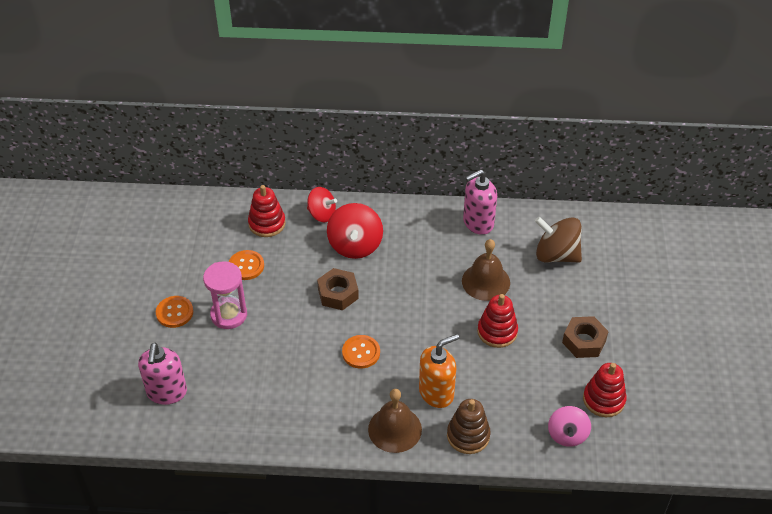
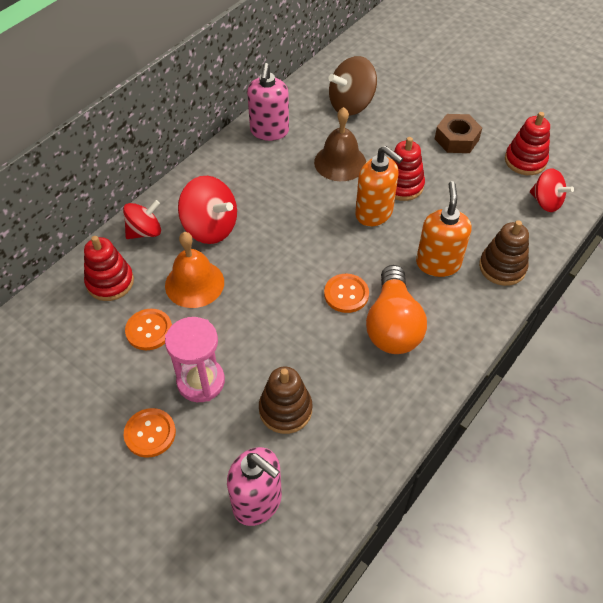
camera: 55 degrees left, 5 degrees up
brown nut [317,268,359,310] -> none
brown bell [368,389,422,453] -> none
pink spinning top [548,406,591,447] -> red spinning top [530,168,574,212]
none -> orange bell [165,232,224,308]
none -> brown stacking toy [259,367,312,434]
none -> orange soap dispenser [355,146,403,226]
none -> orange light bulb [366,265,427,354]

